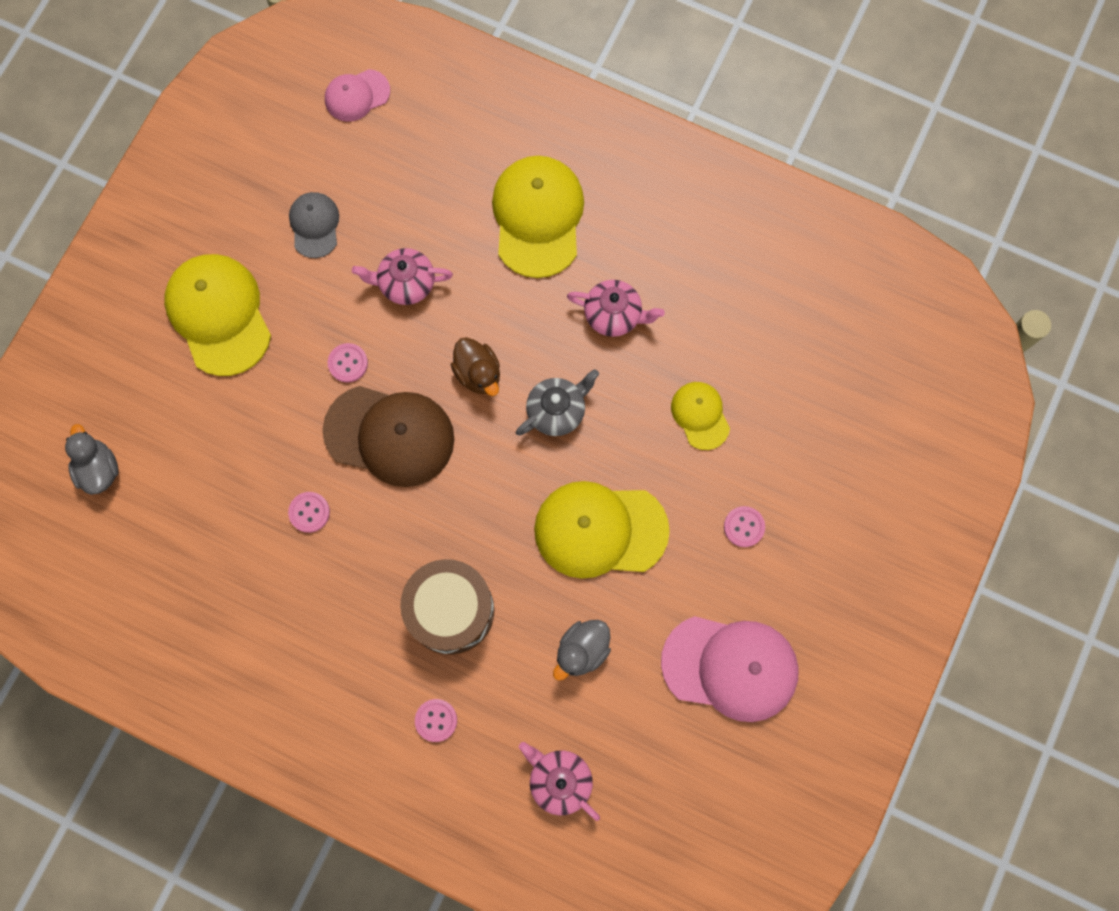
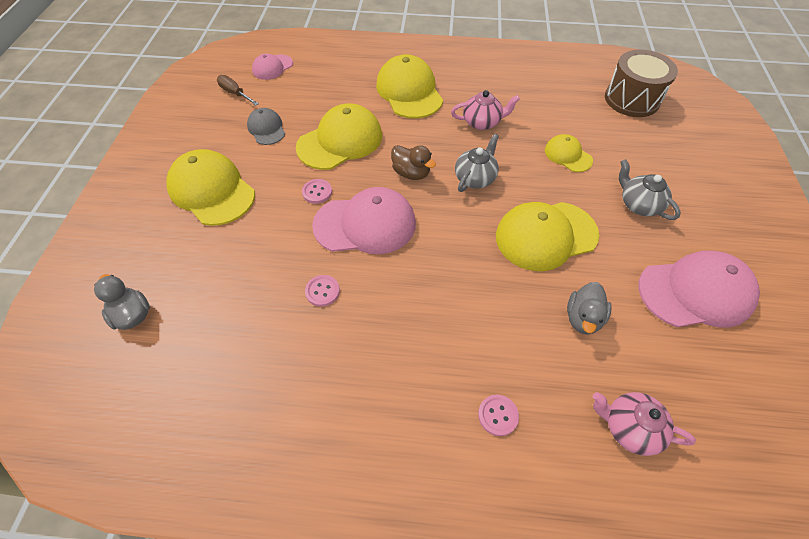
camera: 20 degrees left, 20 degrees down
brown cap [323,386,454,487] -> pink cap [312,187,416,254]
pink teapot [352,248,453,305] -> yellow cap [296,104,382,170]
brown drum [400,559,494,655] -> brown drum moved to [605,49,678,117]
pink button [724,506,765,547] -> grey teapot [619,159,681,220]
none -> brown screwdriver [217,75,259,106]

